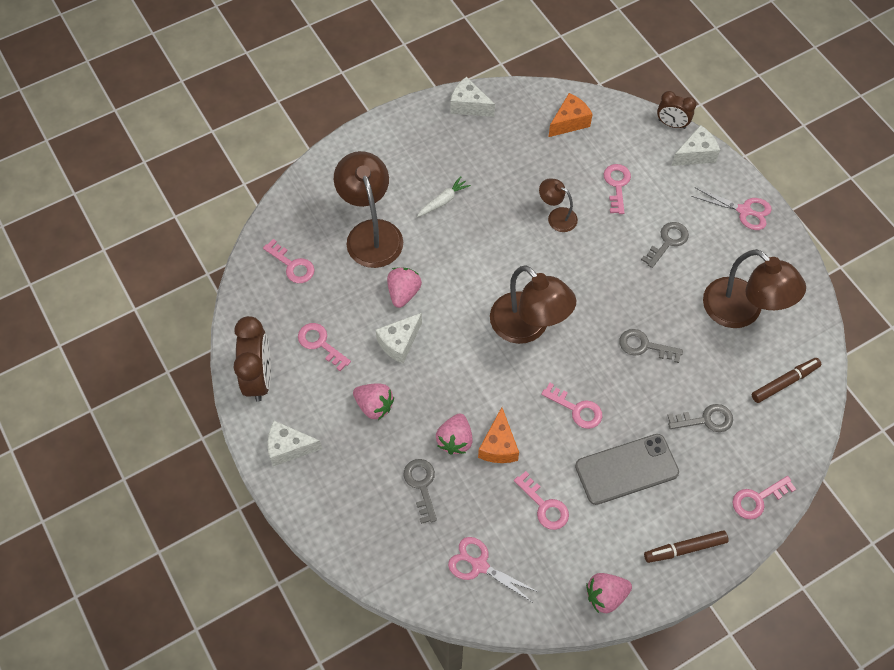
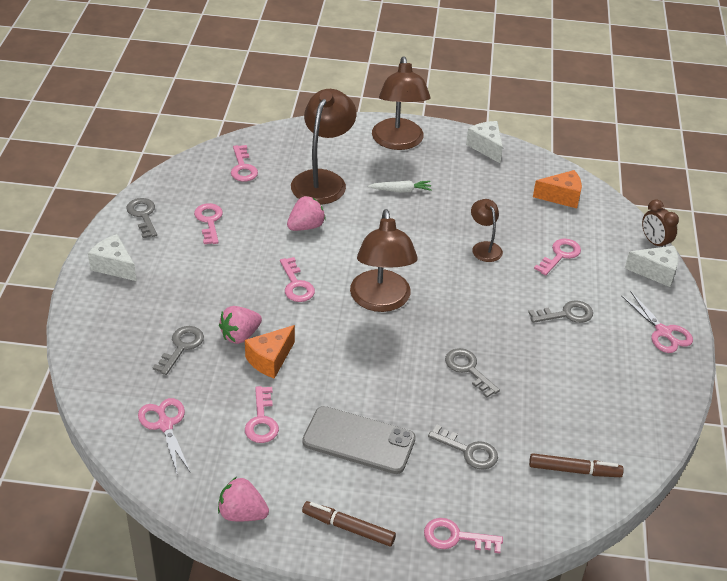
camera: 35 degrees right, 20 degrees down
brown clock [233,316,271,402] -> grey key [126,198,157,238]
pink strawberry [353,383,394,420] -> none
white cheese [376,313,422,364] -> none
pink key [541,383,602,429] -> pink key moved to [280,257,315,302]
brown lamp [703,249,806,328] -> brown lamp moved to [372,56,430,150]

